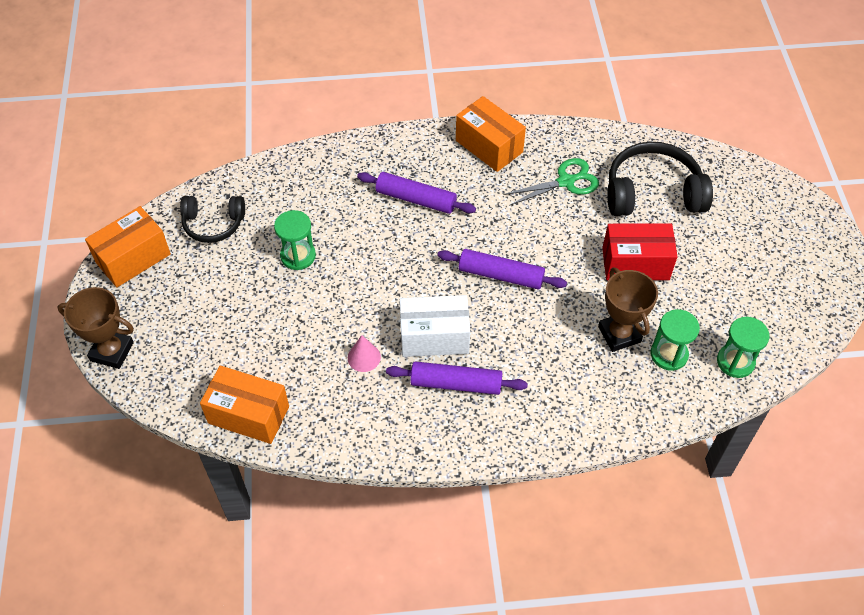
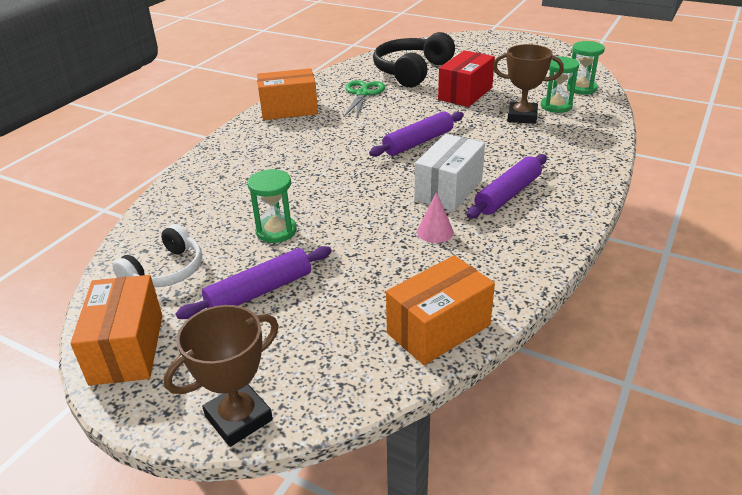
camera: 55 degrees left, 20 degrees down
black headphones [180,196,245,243] -> white headphones [112,224,202,287]
purple rolling pin [357,172,476,214] -> purple rolling pin moved to [176,246,332,319]

